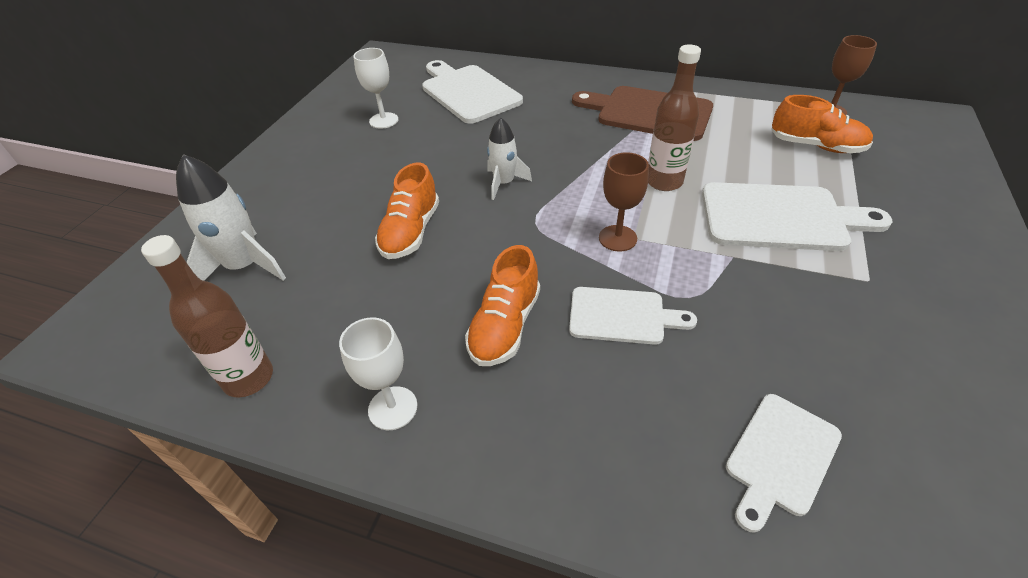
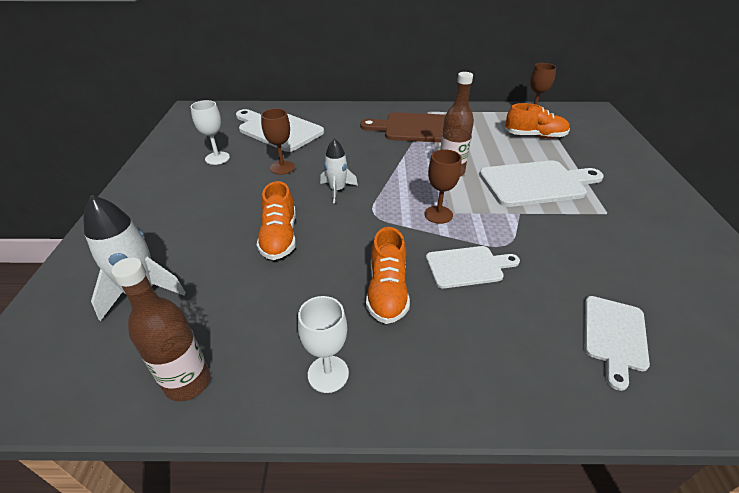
camera: 20 degrees left, 5 degrees down
none -> brown goblet [261,108,295,175]

